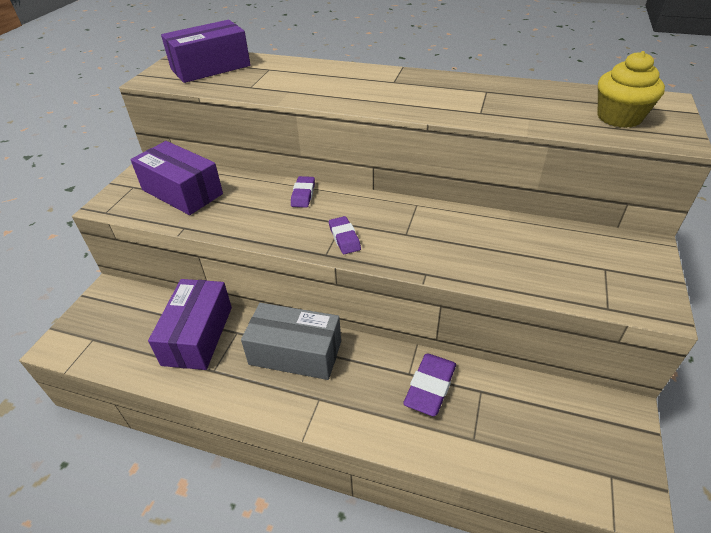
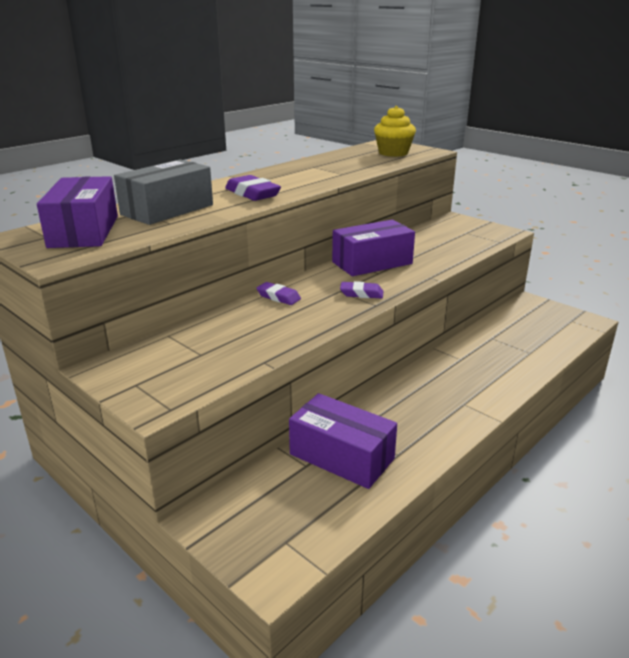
camera: 65 degrees left, 15 degrees down
purple box [131,141,223,215] -> purple box moved to [332,220,415,276]
grey box [241,303,341,380] -> grey box moved to [114,159,213,225]
purple eraser [403,354,456,416] -> purple eraser moved to [225,175,281,201]

